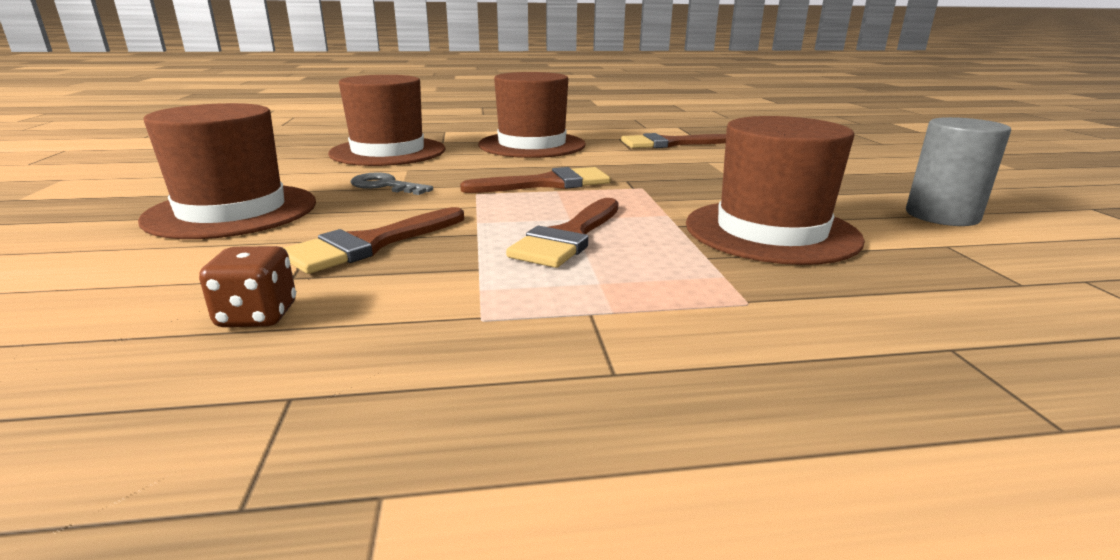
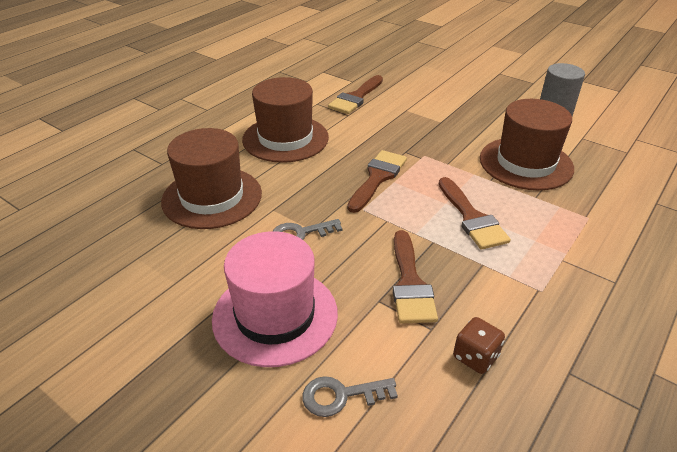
camera: 45 degrees left, 15 degrees up
brown hat [138,103,316,239] -> pink hat [212,231,338,367]
none -> grey key [302,376,398,417]

